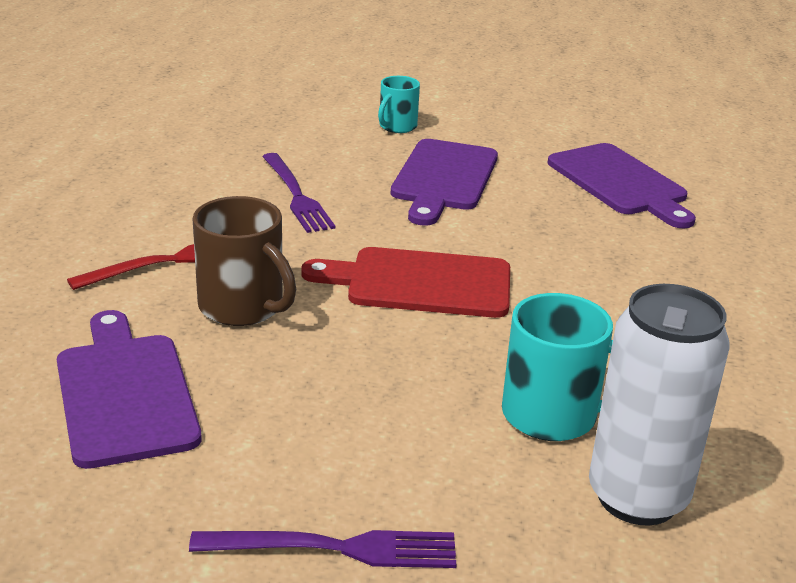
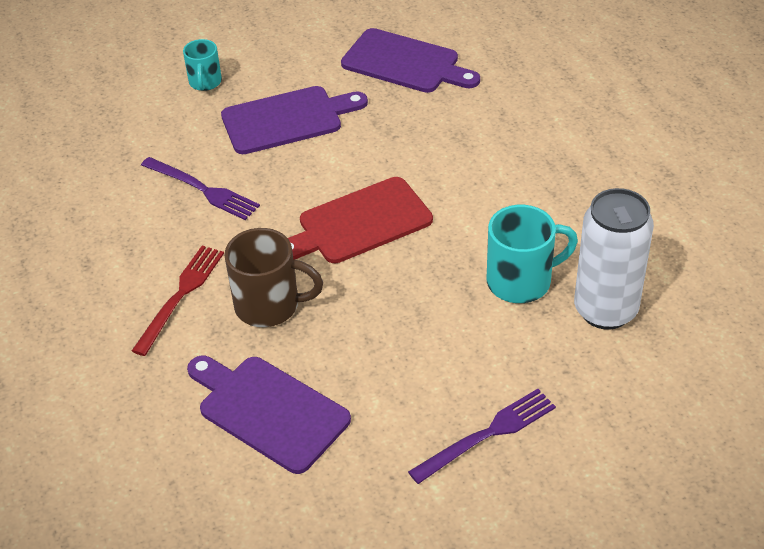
camera: 30 degrees left, 15 degrees up
purple cutting board [391,139,498,226] -> purple cutting board turned 90 degrees counterclockwise [221,86,368,154]

